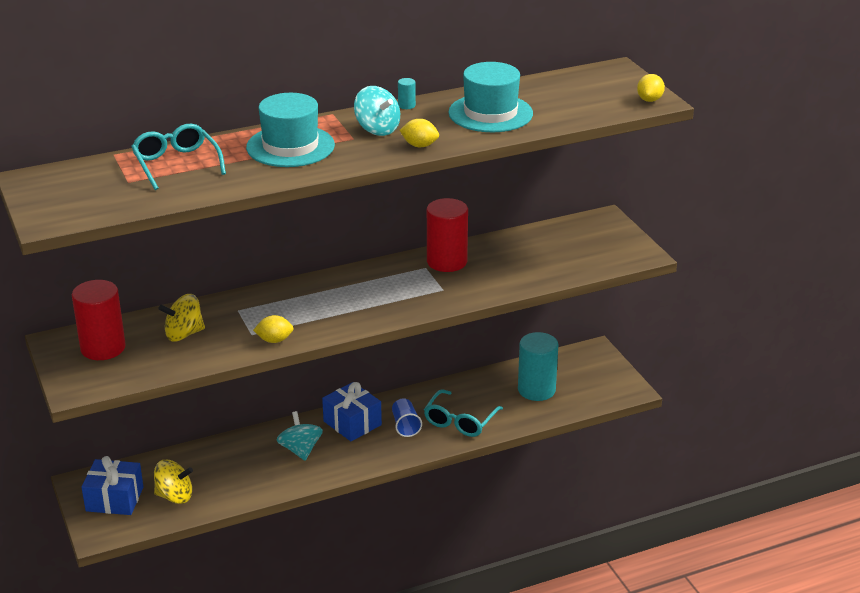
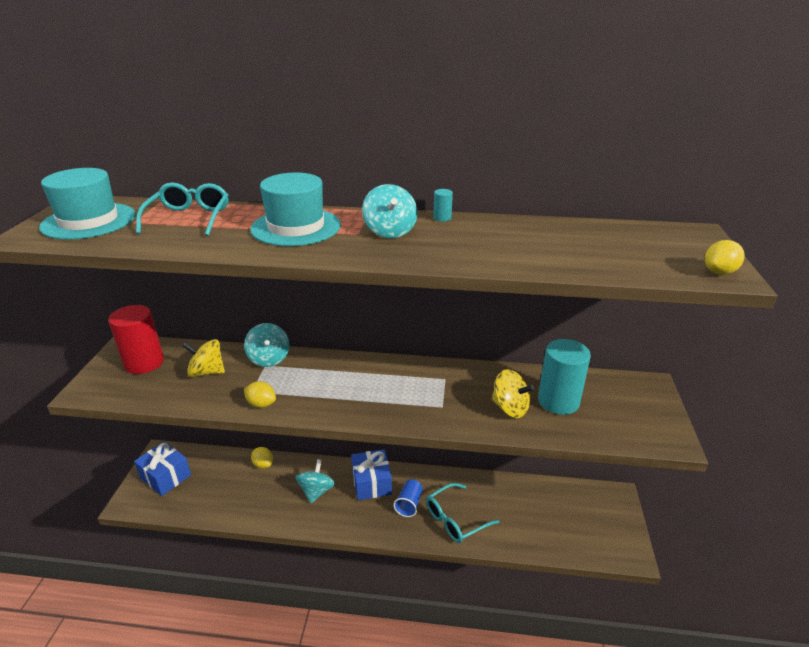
camera: 30 degrees right, 0 degrees up
yellow spinning top [154,460,193,504] -> yellow spinning top moved to [492,369,535,418]
yellow lemon [400,119,439,147] -> yellow lemon moved to [251,447,273,469]
red cylinder [427,198,468,272] -> none
turquoise hat [448,62,533,132] -> turquoise hat moved to [39,168,135,240]
turquoise cylinder [518,332,558,401] -> turquoise cylinder moved to [538,339,591,415]
none -> turquoise spinning top [244,323,289,367]

